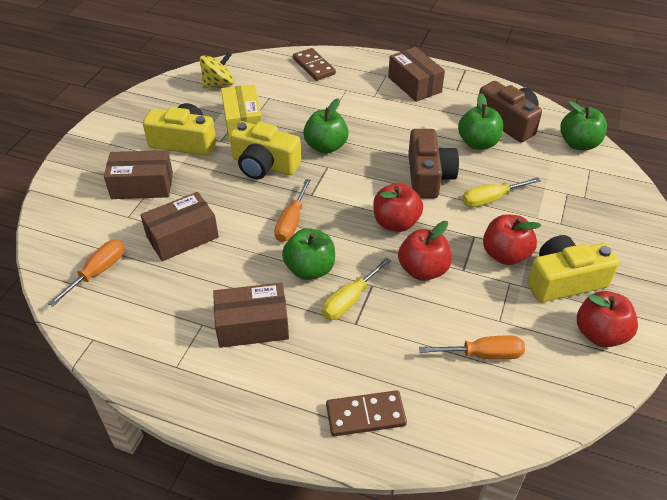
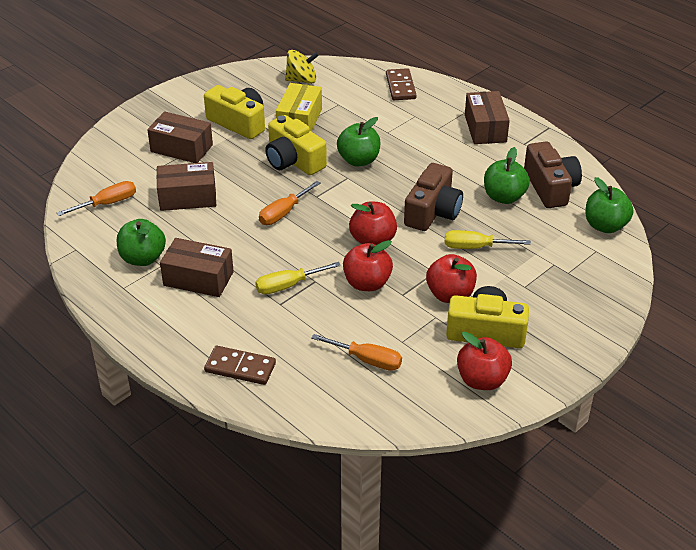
camera: 25 degrees right, 5 degrees down
green apple [282,228,335,280] -> green apple moved to [117,219,166,266]

